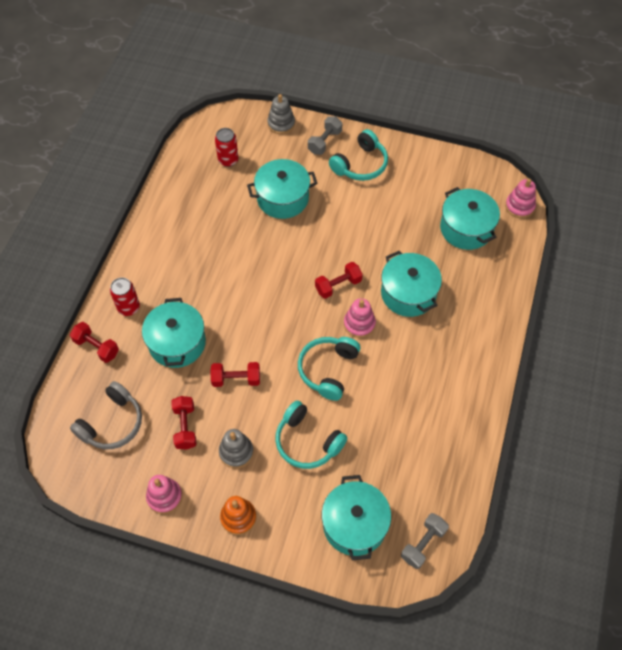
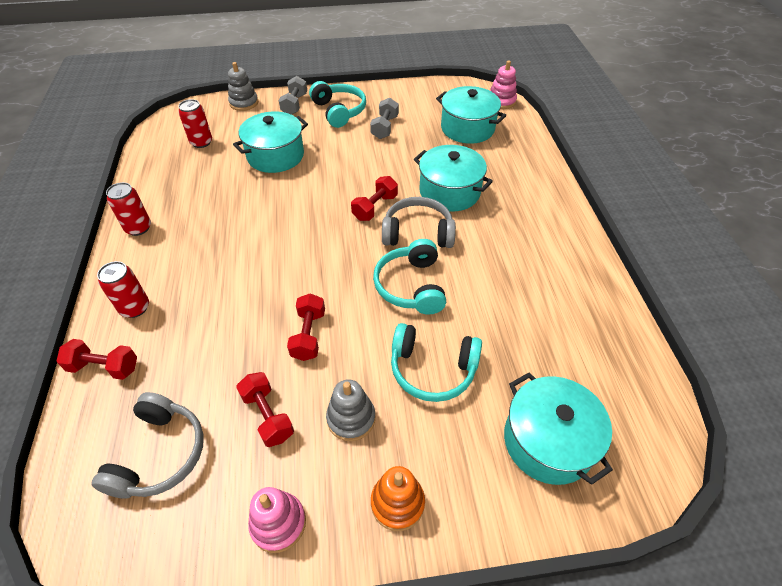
camera: 25 degrees left, 10 degrees down
turquoise pot [142,298,206,368] -> none
red dumbbell [210,362,260,387] -> red dumbbell turned 60 degrees counterclockwise [287,293,325,361]
turquoise headphones [329,129,388,181] -> turquoise headphones turned 45 degrees counterclockwise [309,81,366,128]
pink stacking toy [344,298,376,338] -> grey headphones [382,197,456,248]
grey dumbbell [401,513,449,569] -> grey dumbbell moved to [370,98,399,139]
none -> red can [106,182,151,236]

